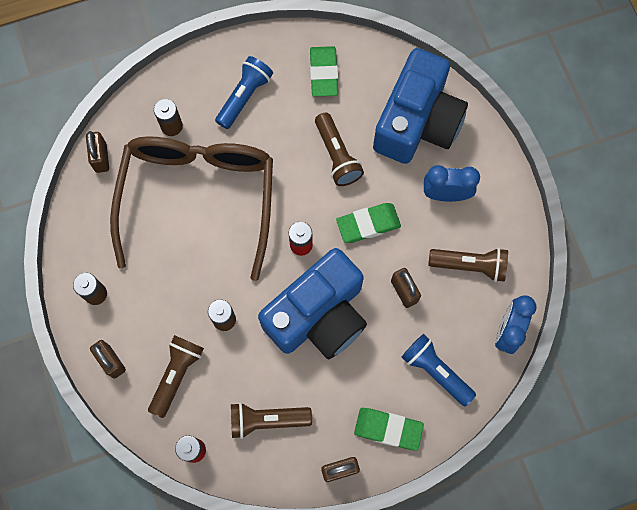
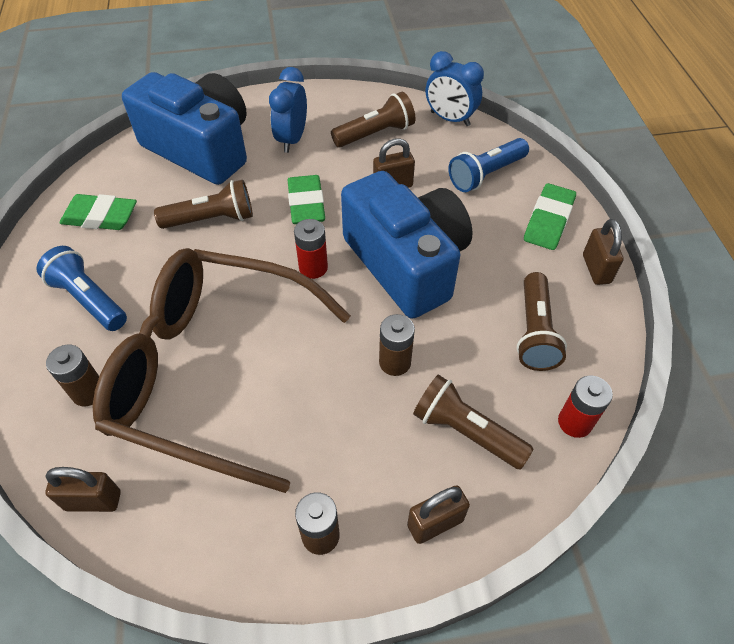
camera: 80 degrees left, 20 degrees down
brown flashlight [428,248,508,282] -> brown flashlight turned 45 degrees clockwise [331,92,415,147]

